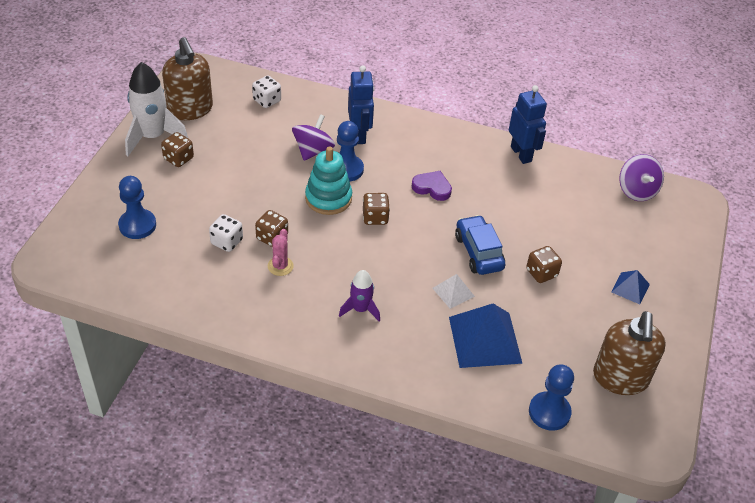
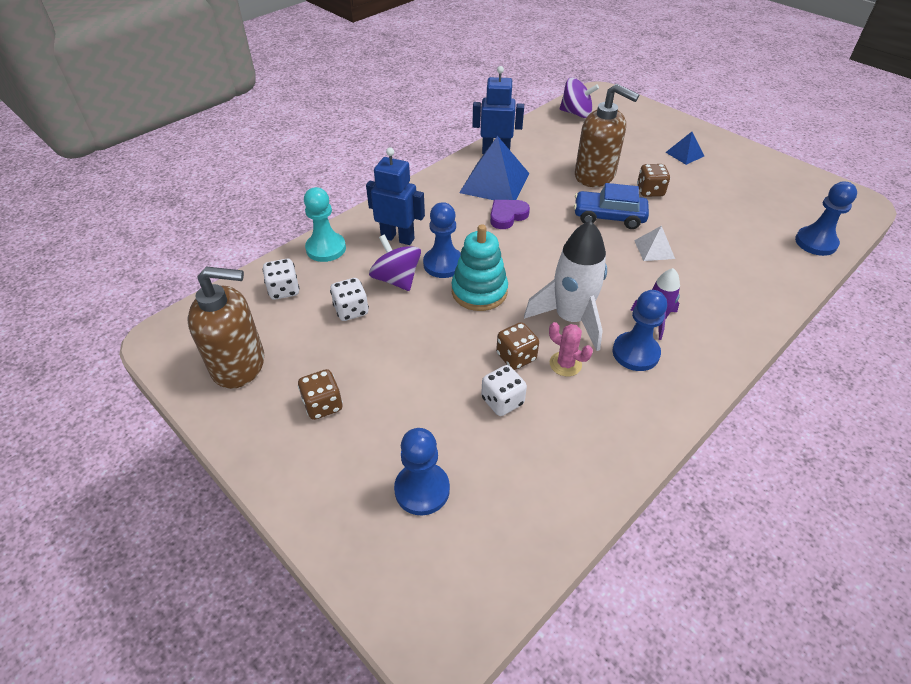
camera: 60 degrees left, 0 degrees up
white rocket [125,62,188,156] -> white rocket moved to [524,221,607,351]
brown dice [363,193,390,225] -> none
blue pyramid [449,304,523,368] -> blue pyramid moved to [459,136,530,200]
brown soap dispenser [593,311,666,395] -> brown soap dispenser moved to [575,84,639,187]
none -> turquoise pawn [304,187,346,262]
none -> white dice [330,278,369,321]
none -> blue pawn [612,290,667,371]

